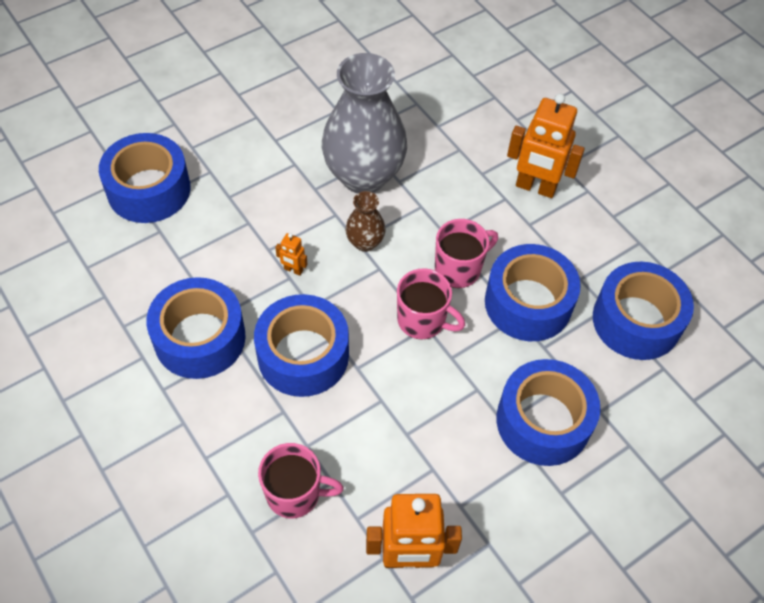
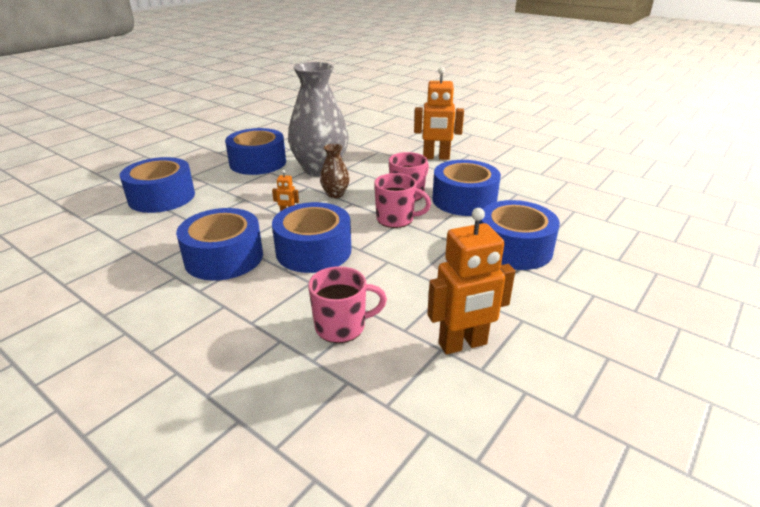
camera: 15 degrees left, 25 degrees down
blue tape [593,261,694,360] -> blue tape moved to [225,128,286,175]

